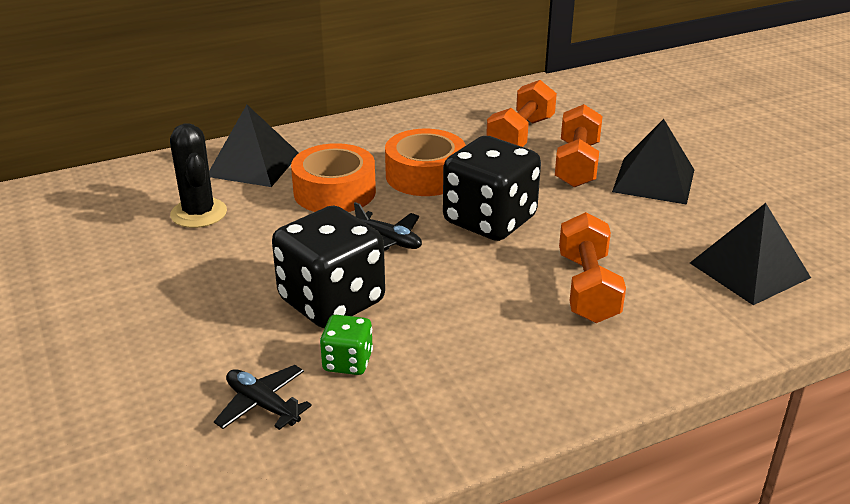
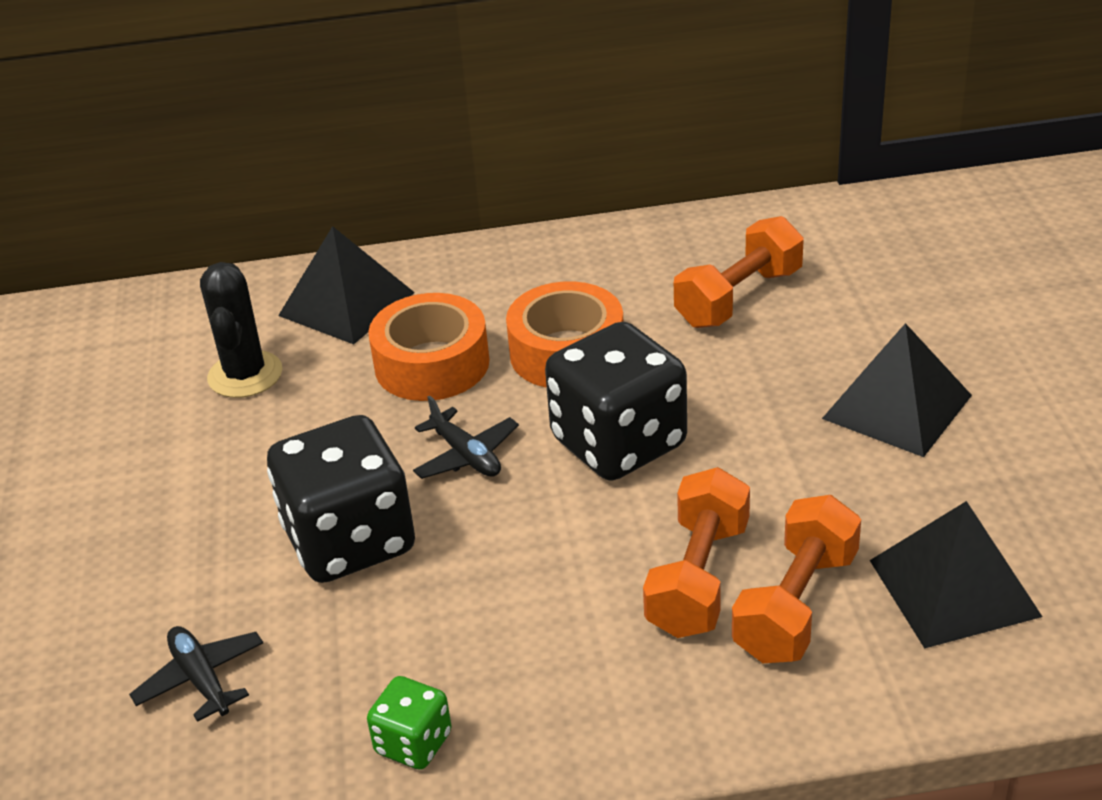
camera: 20 degrees right, 5 degrees up
green dice [320,315,373,375] -> green dice moved to [367,676,452,770]
orange dumbbell [555,104,602,188] -> orange dumbbell moved to [732,495,861,663]

